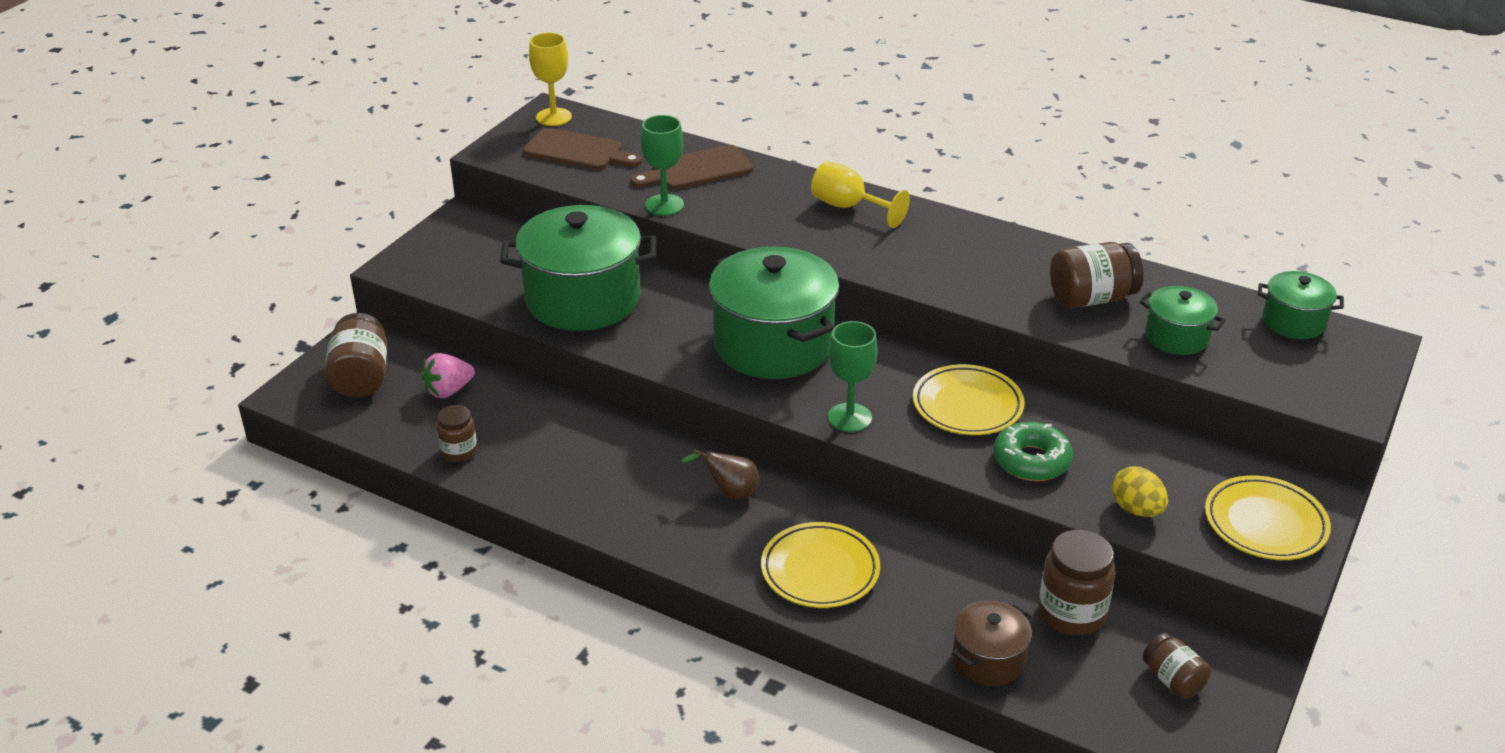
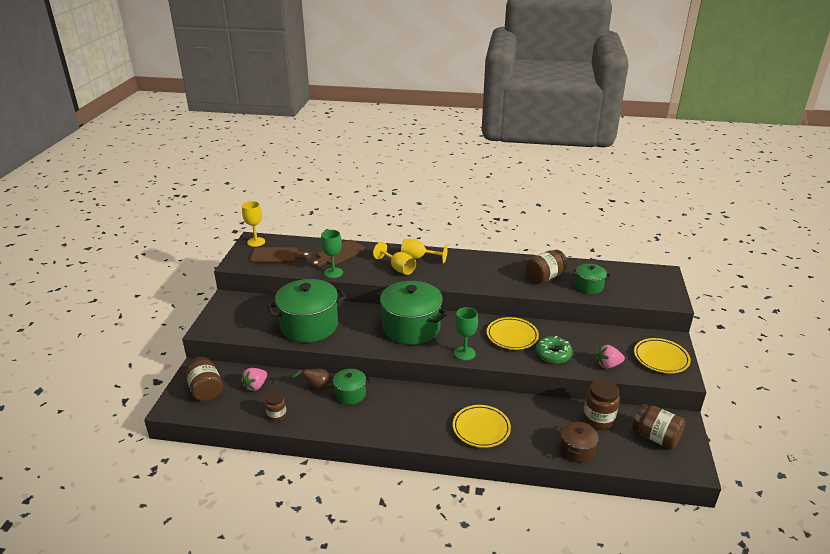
camera: 20 degrees left, 5 degrees down
brown pear [681,449,759,499] -> brown pear moved to [292,369,330,389]
yellow egg [1112,467,1168,517] -> pink strawberry [596,345,625,369]
brown jar [1143,633,1211,699] -> brown jar [632,403,685,449], size x1.64
green pot [1258,271,1344,339] -> green pot moved to [329,369,370,405]
none -> yellow goblet [373,242,416,275]

